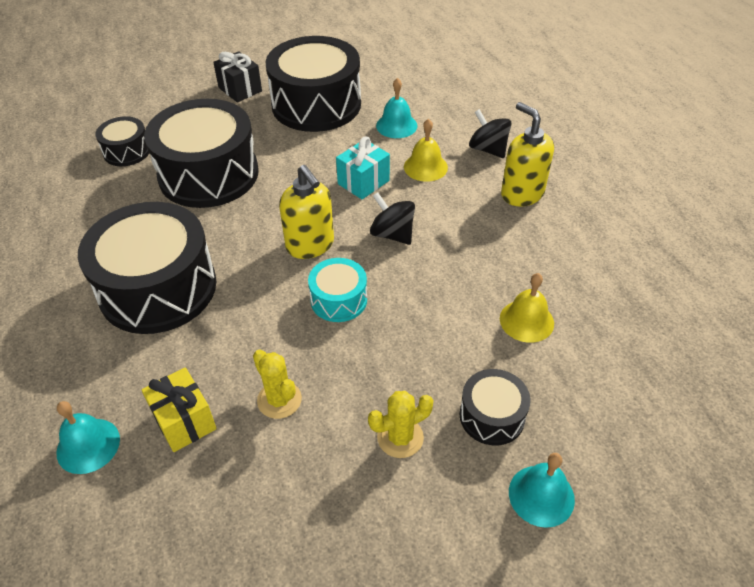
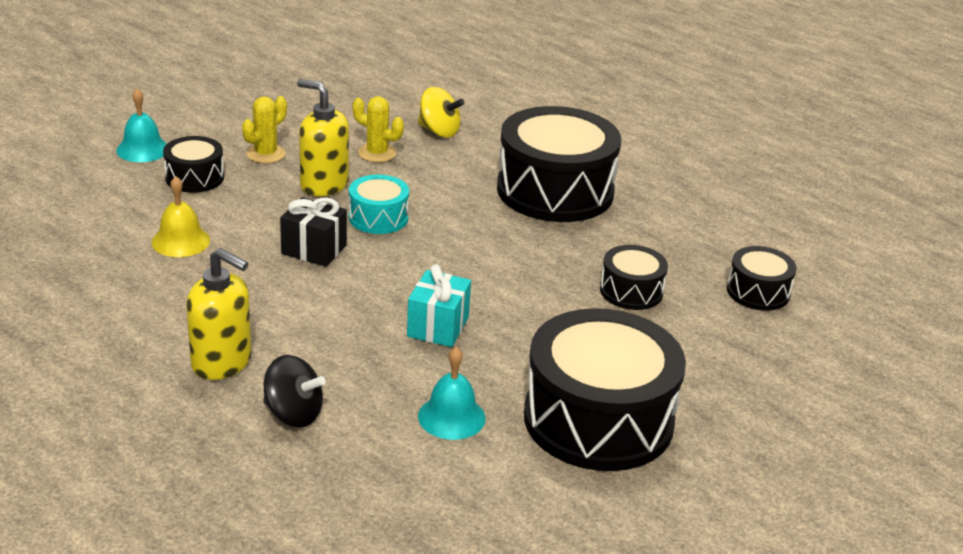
camera: 150 degrees right, 15 degrees down
turquoise bell [56,401,120,474] -> none
yellow gift [141,367,217,452] -> yellow spinning top [418,87,464,138]
black drum [144,99,259,208] -> black drum [600,245,668,310], size x0.48
black gift [213,51,262,102] -> black gift moved to [280,197,347,267]
yellow soap dispenser [279,165,334,259] -> yellow soap dispenser moved to [297,79,349,196]
black spinning top [370,192,415,245] -> none
yellow bell [404,119,448,182] -> none

